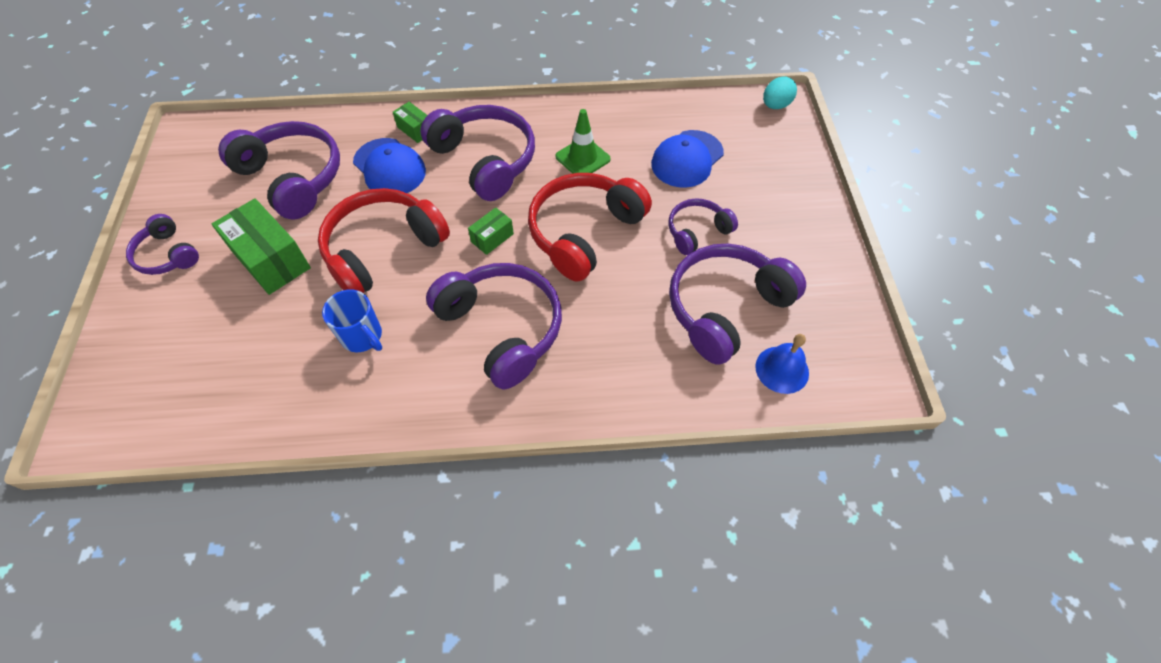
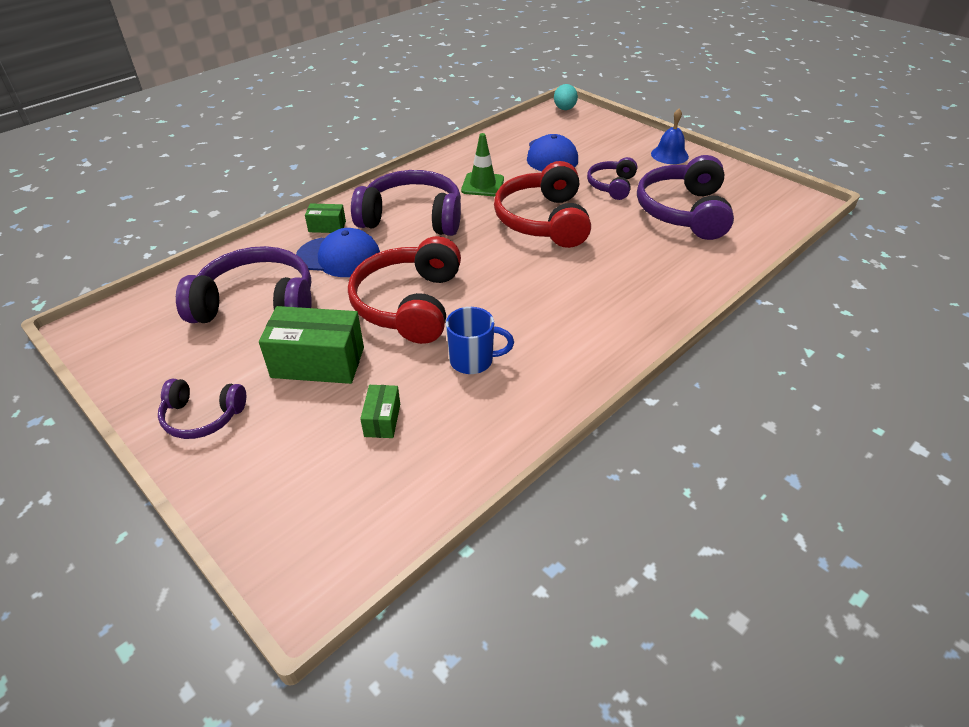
camera: 40 degrees left, 15 degrees down
purple headphones [426,263,562,389] -> none
green box [468,207,514,255] -> green box moved to [360,385,400,438]
blue bell [755,334,809,394] -> blue bell moved to [651,109,689,164]

